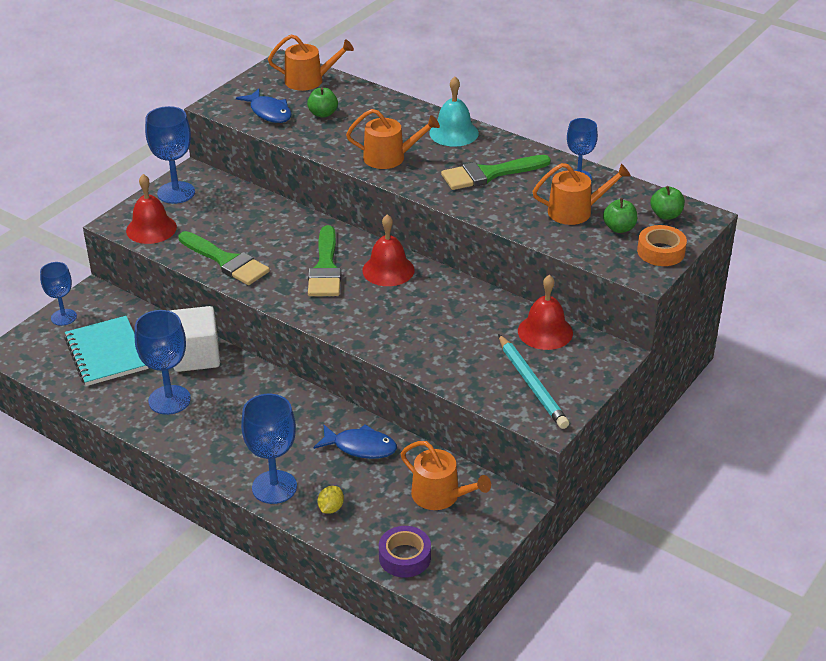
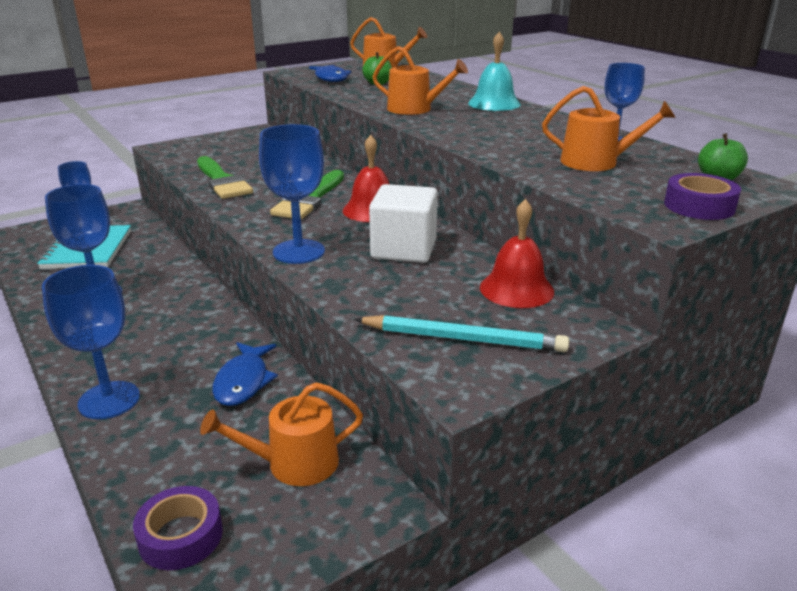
camera: 20 degrees right, 10 degrees down
red bell [126,174,177,244] -> none
blue goblet [145,106,195,204] -> blue goblet moved to [259,124,325,264]
white cube [171,306,220,372] -> white cube moved to [369,184,438,263]
blue fish [314,424,397,459] -> blue fish turned 60 degrees clockwise [212,342,278,406]
yellow lemon [318,486,344,514] -> none
orange watering can [401,441,491,510] -> orange watering can turned 105 degrees clockwise [200,382,363,486]
green brush [441,155,551,190] -> none
turquoise pencil [498,334,569,429] -> turquoise pencil turned 75 degrees counterclockwise [354,315,569,352]
green apple [603,198,637,233] -> none
orange tape [637,225,687,266] -> purple tape [664,173,741,220]

